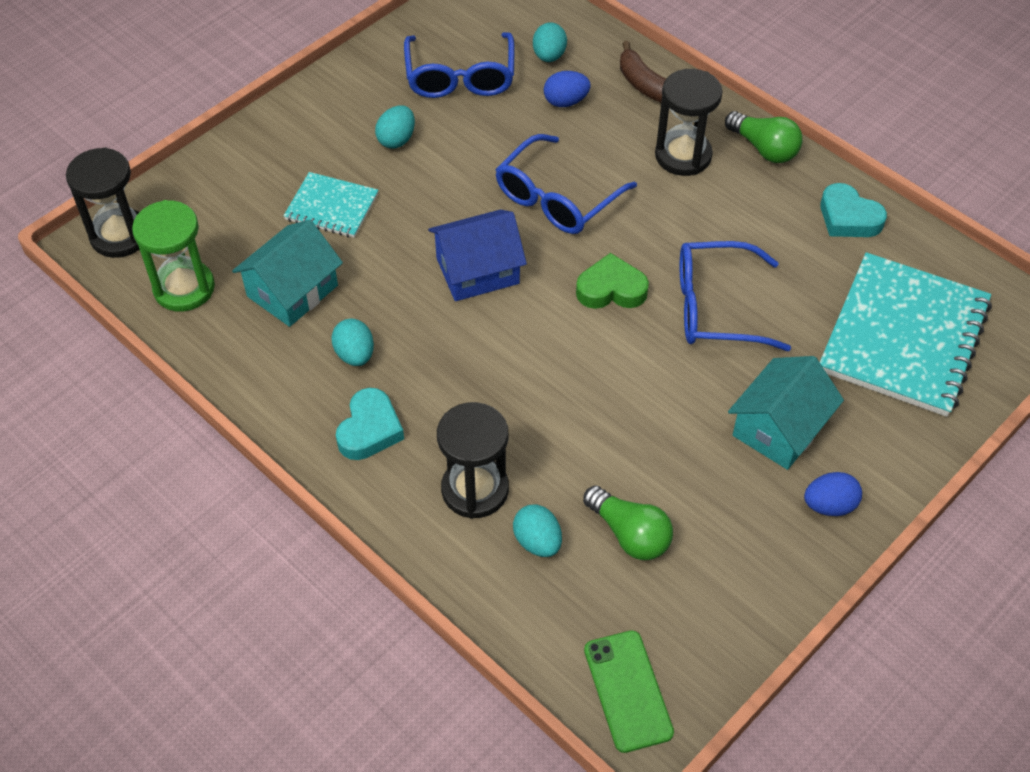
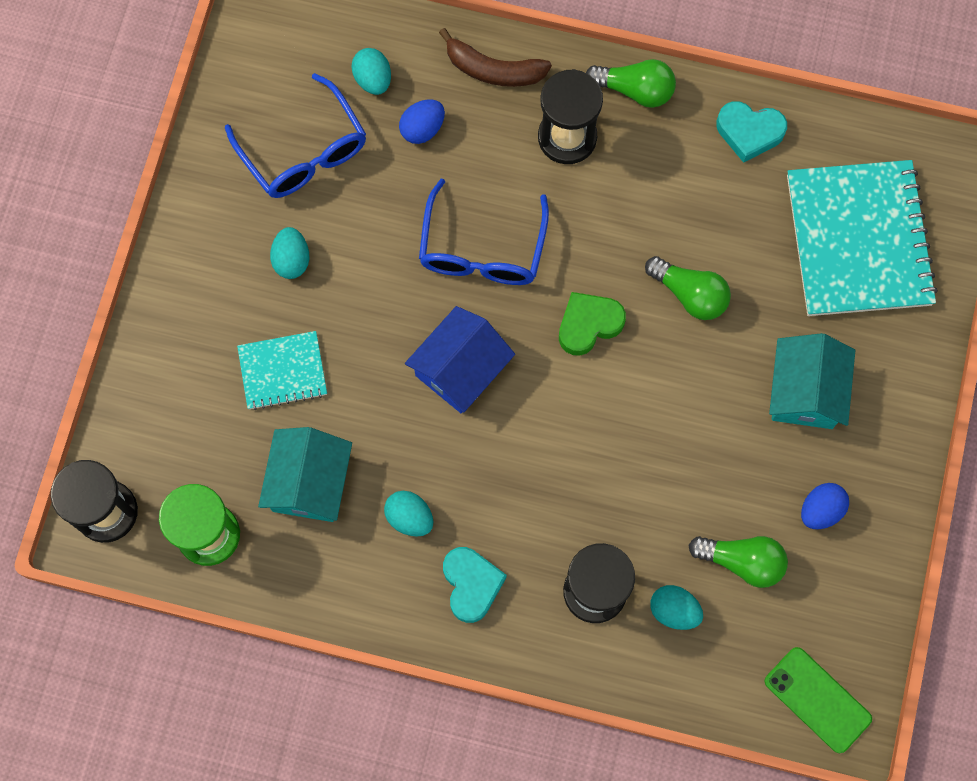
camera: 30 degrees left, 20 degrees up
blue glasses [680,241,791,351] -> green light bulb [645,256,731,320]
blue egg [804,472,862,516] -> blue egg moved to [801,483,849,529]

